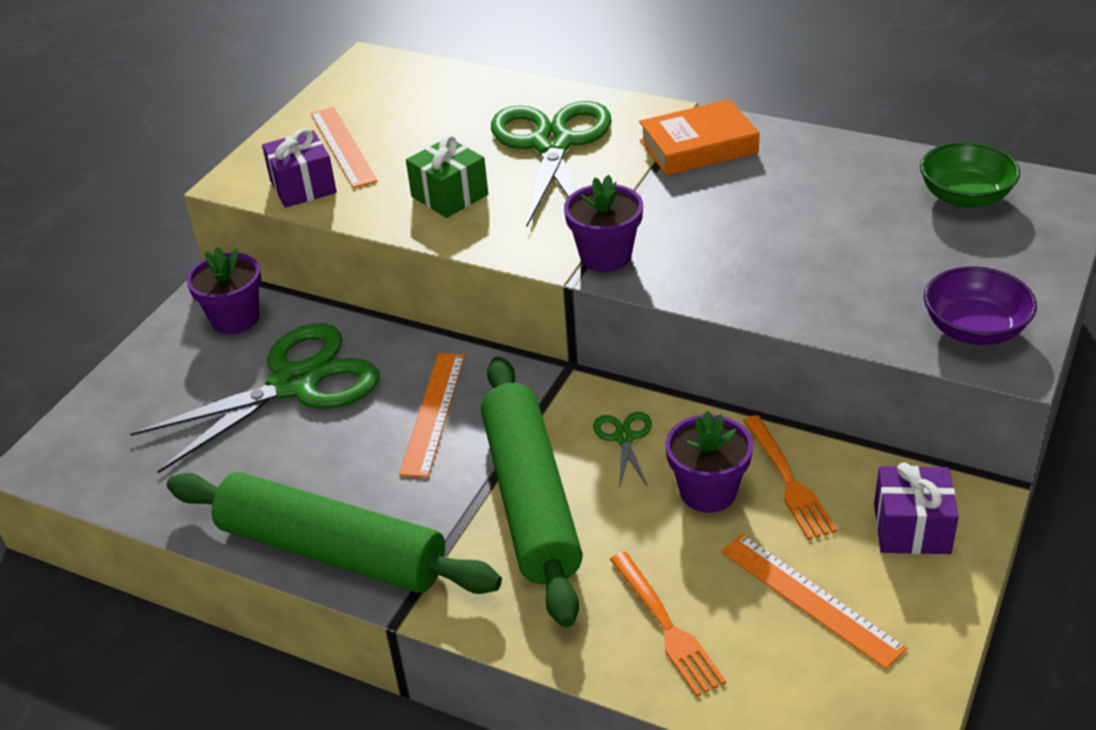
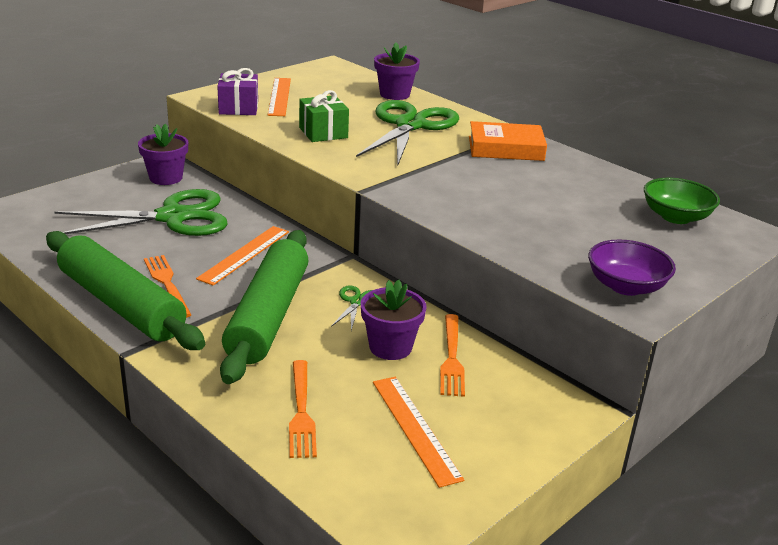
camera: 15 degrees right, 10 degrees down
purple flower pot [564,175,643,272] -> purple flower pot moved to [374,42,420,100]
purple gift [874,463,959,554] -> none
none -> orange fork [144,255,191,318]

